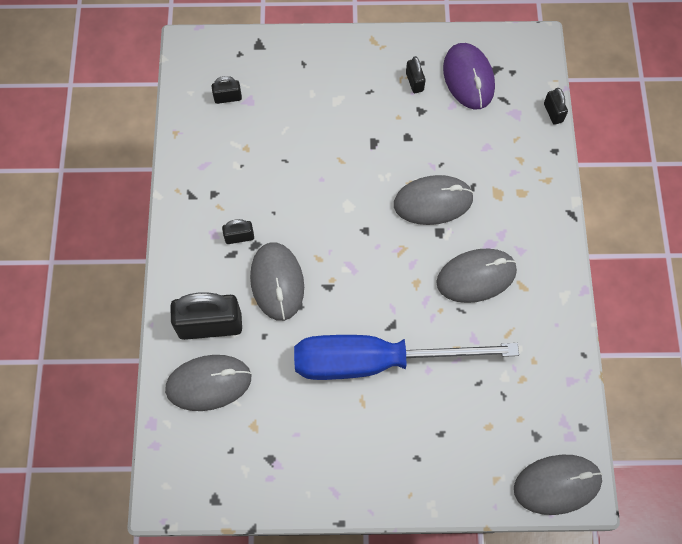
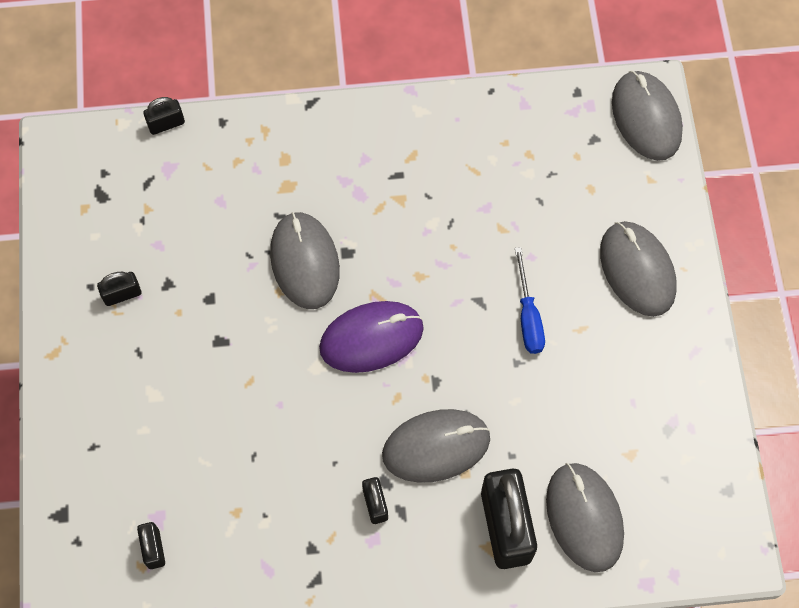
camera: 95 degrees left, 0 degrees up
blue screwdriver [294,335,519,380] -> blue screwdriver [515,247,545,354], size x0.41
grey mouse [436,248,517,303] -> grey mouse moved to [600,221,677,317]
purple mouse [443,43,495,110] -> purple mouse moved to [319,301,424,373]

